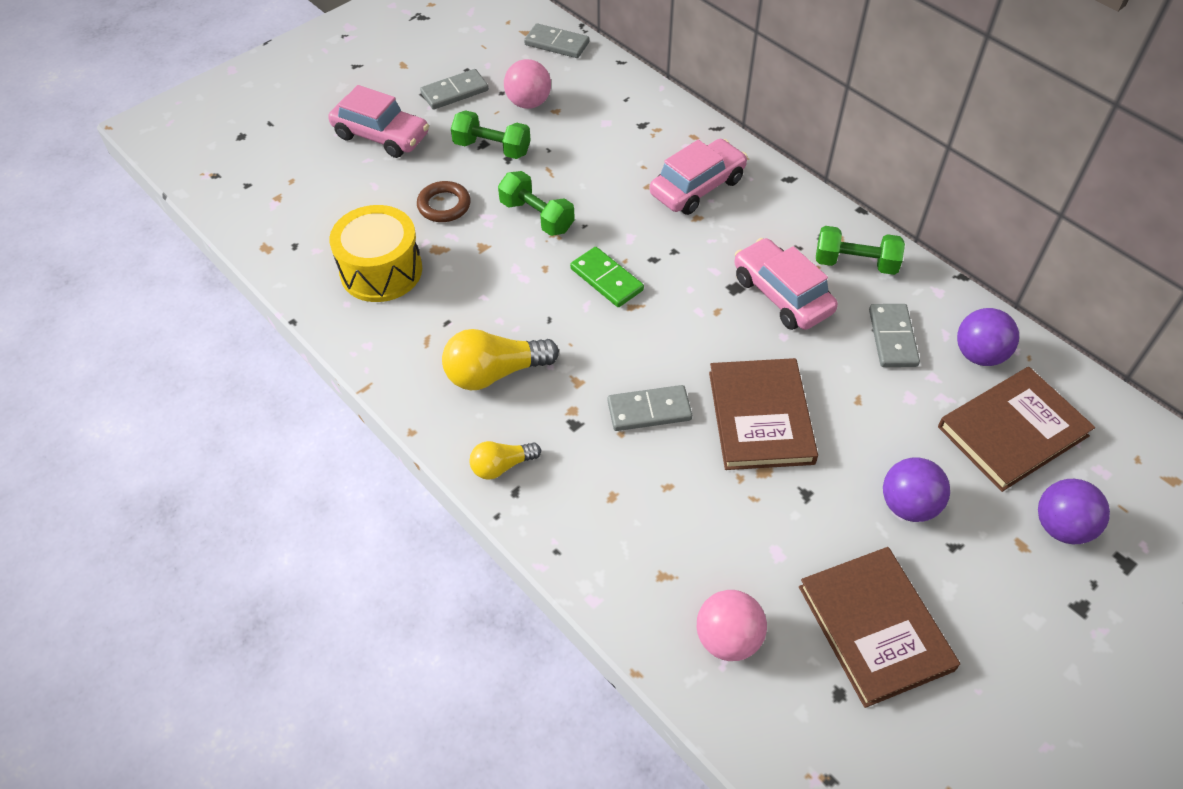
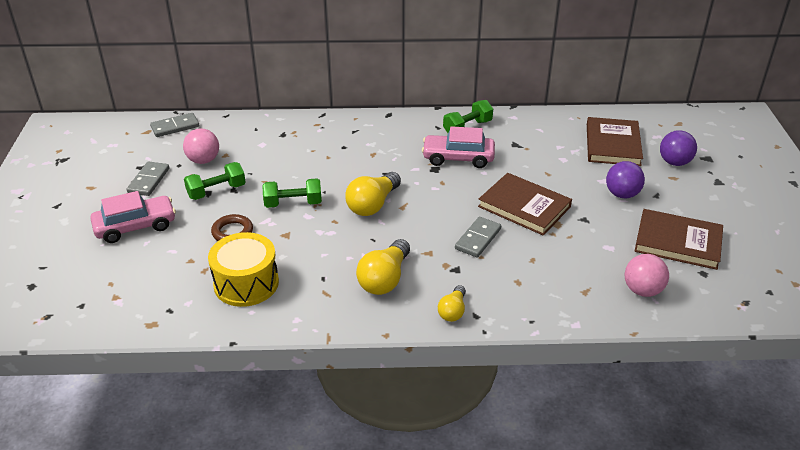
camera: 50 degrees left, 15 degrees down
green domino [570,247,644,307] -> yellow light bulb [345,172,401,216]
pink car [650,139,748,215] -> none
grey domino [869,304,920,367] -> none
purple ball [957,308,1019,366] -> none

